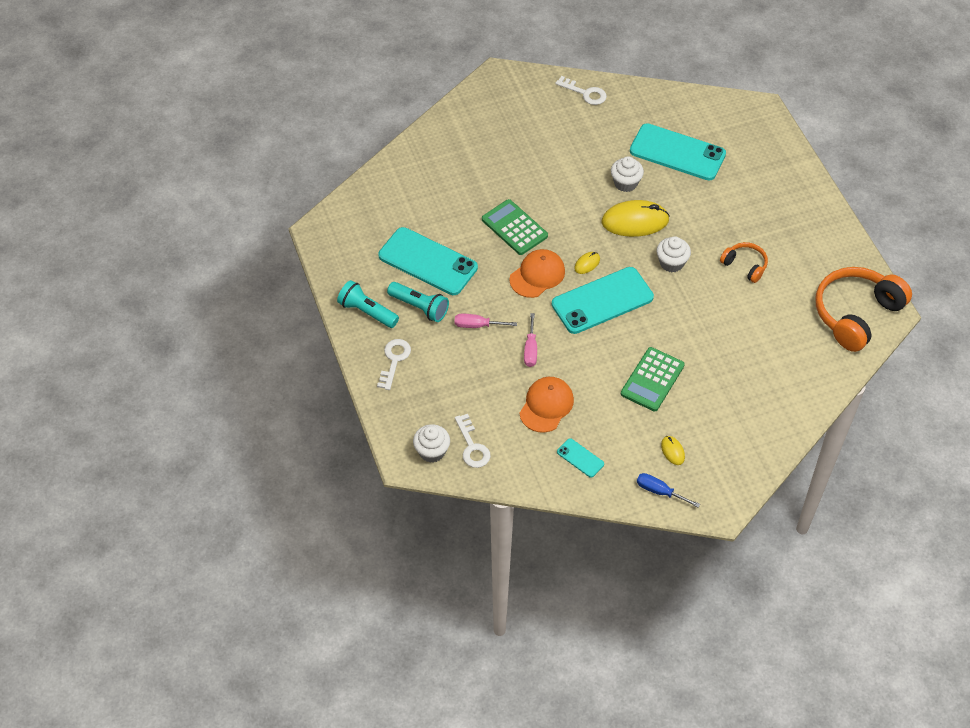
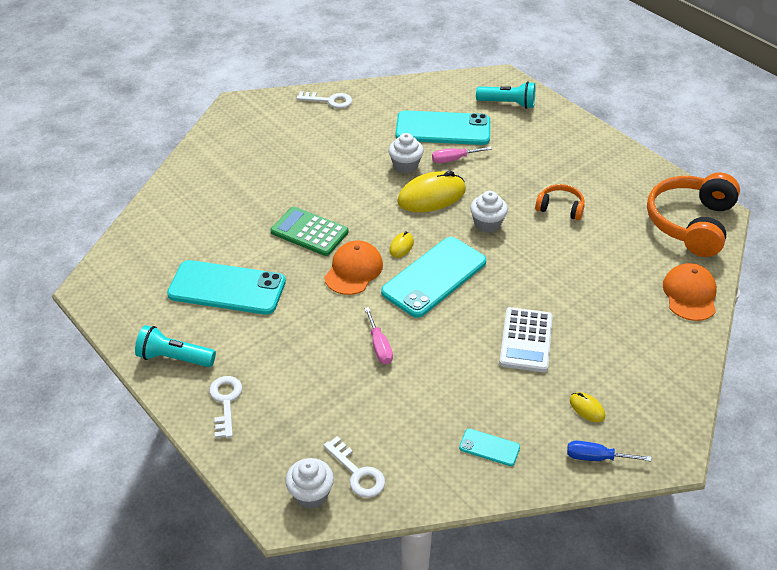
camera: 20 degrees left, 10 degrees down
turquoise flashlight [387,282,449,322] -> turquoise flashlight moved to [476,82,535,109]
pink screwdriver [455,314,517,328] -> pink screwdriver moved to [432,147,492,163]
orange cap [519,377,574,433] -> orange cap moved to [663,263,717,321]
green calculator [621,347,685,412] -> white calculator [499,307,553,372]

